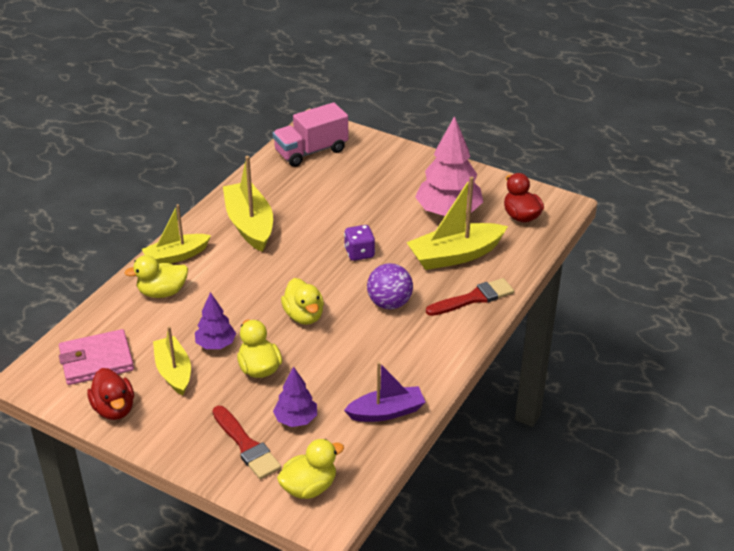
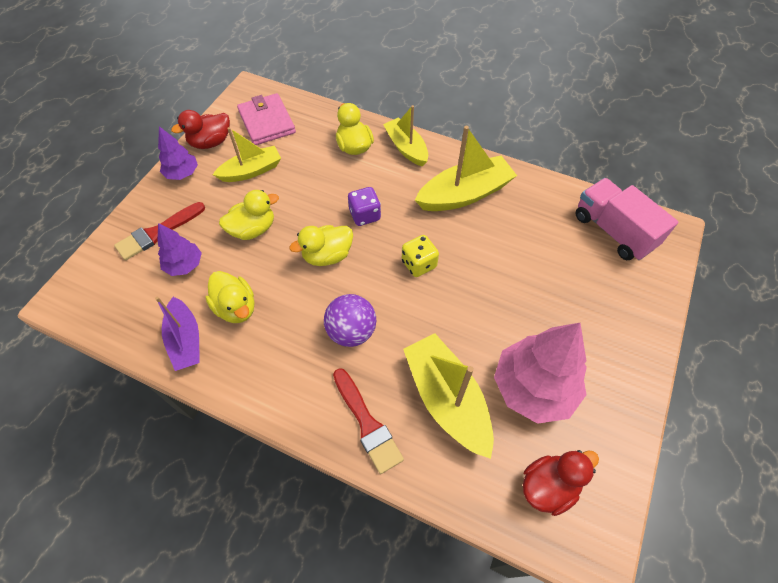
camera: 85 degrees right, 20 degrees up
purple tree [195,292,236,349] -> purple tree moved to [158,126,198,180]
yellow duck [277,439,344,499] -> yellow duck moved to [205,271,254,323]
purple dice [344,225,375,261] -> purple dice moved to [348,187,381,226]
none -> yellow dice [402,235,439,277]

